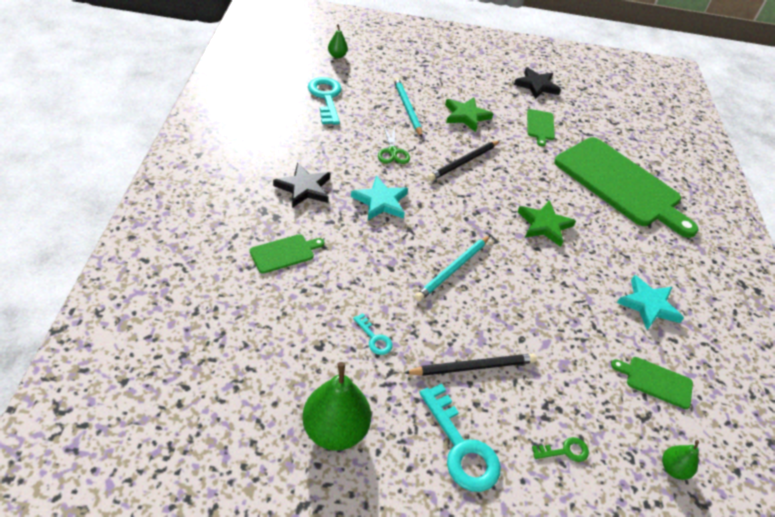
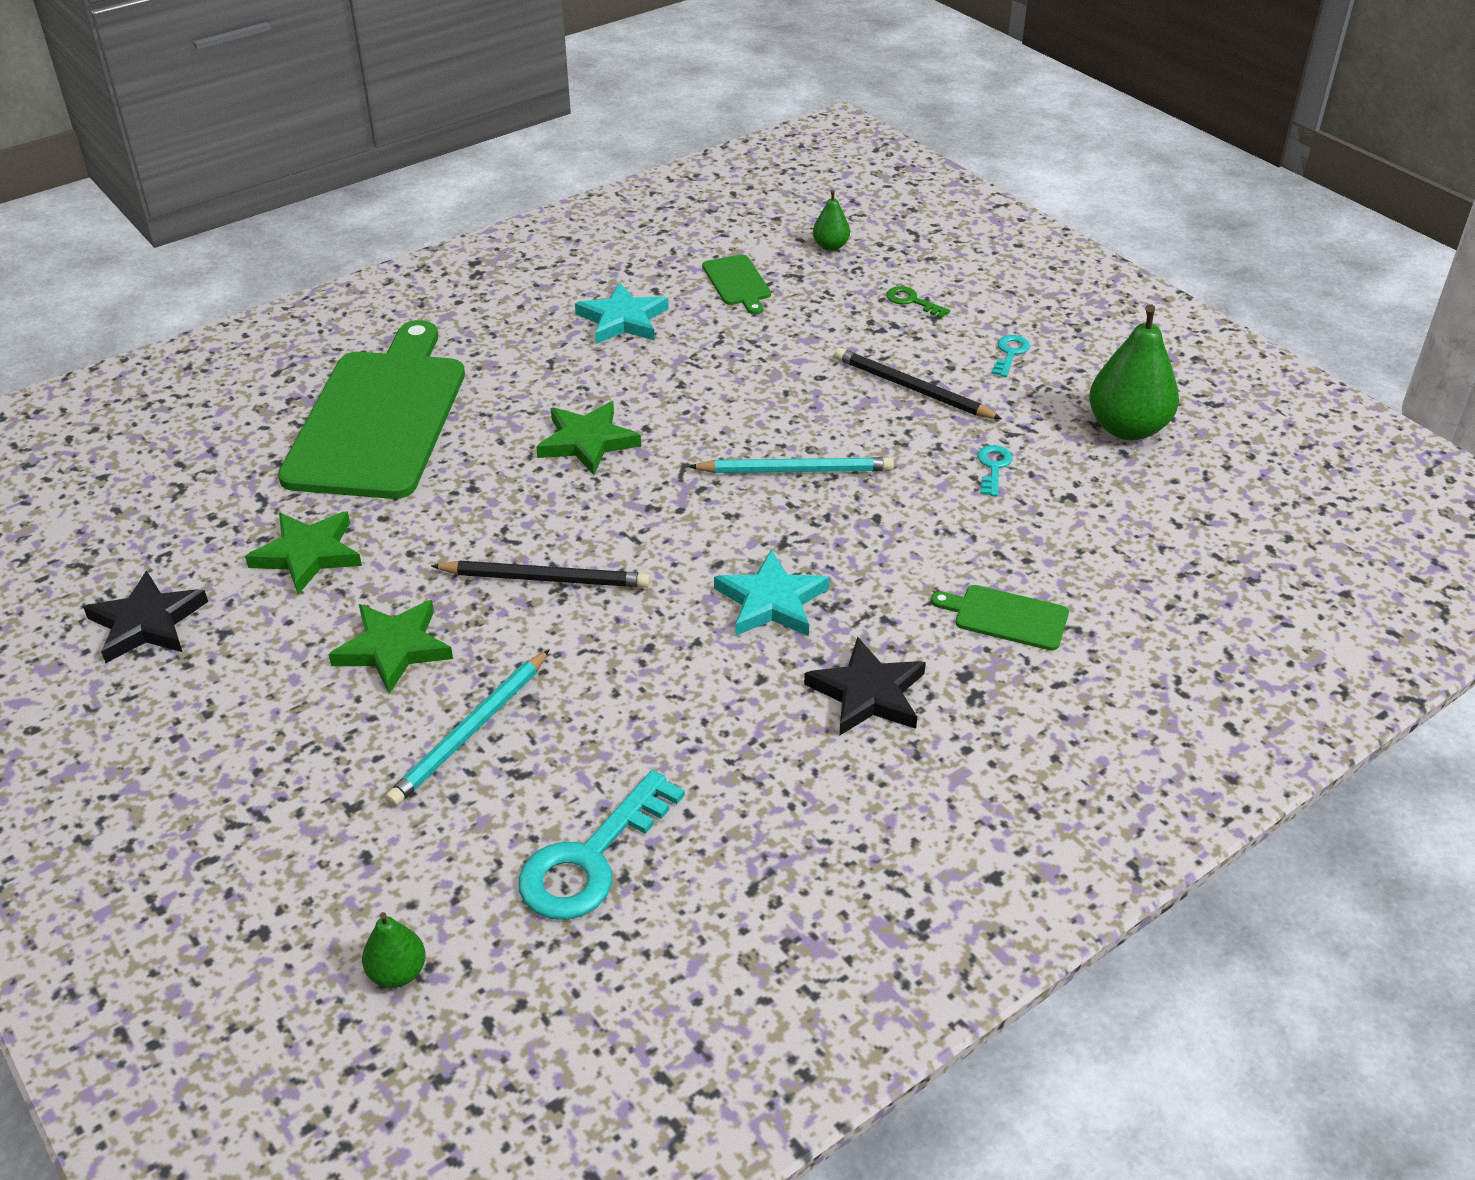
camera: 125 degrees left, 5 degrees down
green scissors [378,125,410,164] -> none
turquoise key [419,383,501,492] -> turquoise key [991,335,1030,377], size x0.50
green cutting board [527,109,555,147] -> green star [245,512,362,594]

